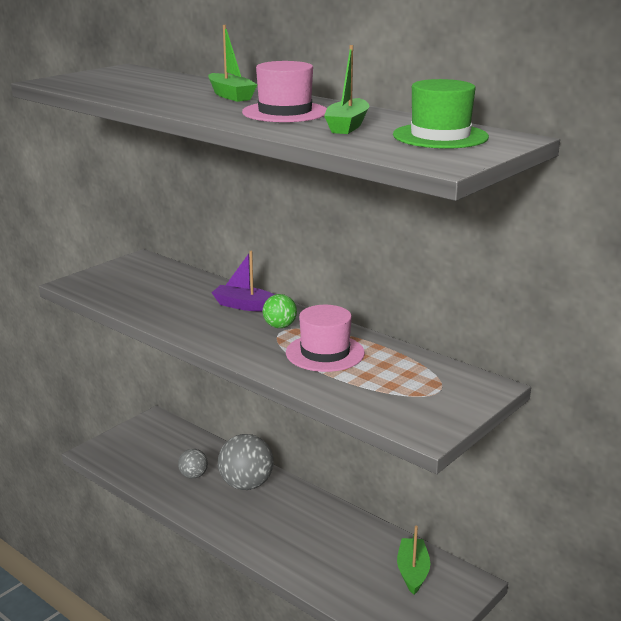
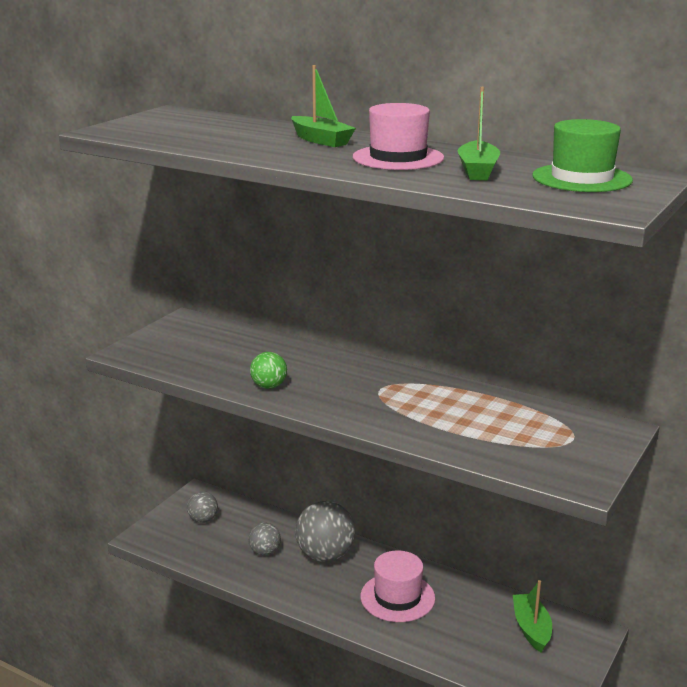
camera: 10 degrees left, 0 degrees up
purple boat [211,251,275,312] -> none
green ball [263,294,297,328] -> green ball moved to [250,352,287,389]
pink hat [286,305,365,372] -> pink hat moved to [361,550,435,622]
none -> grey ball [187,492,218,523]

